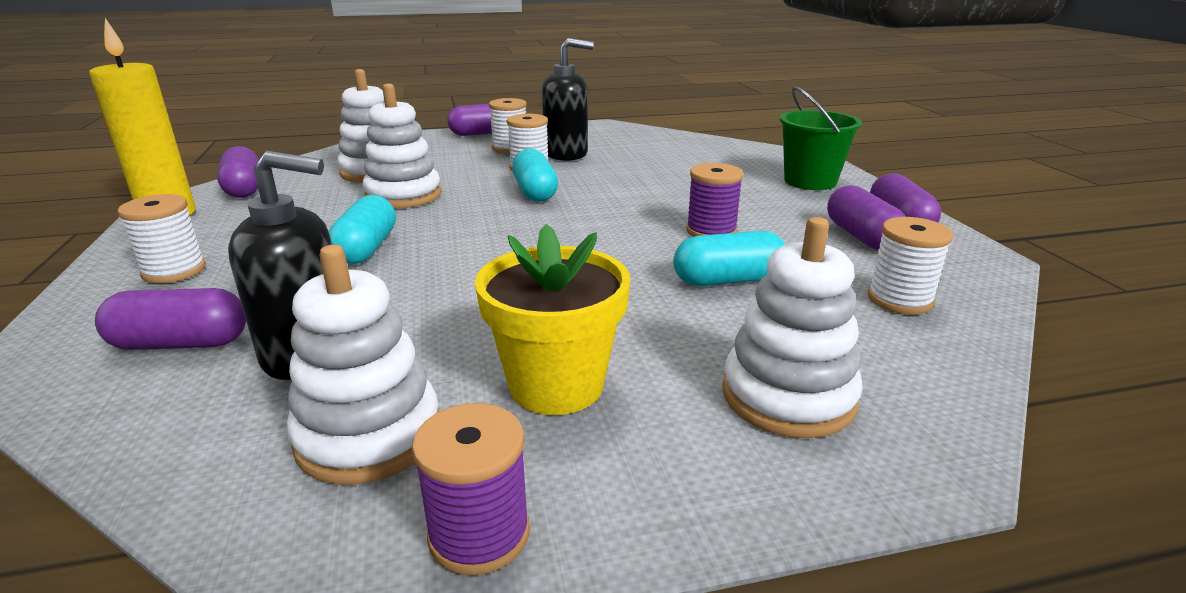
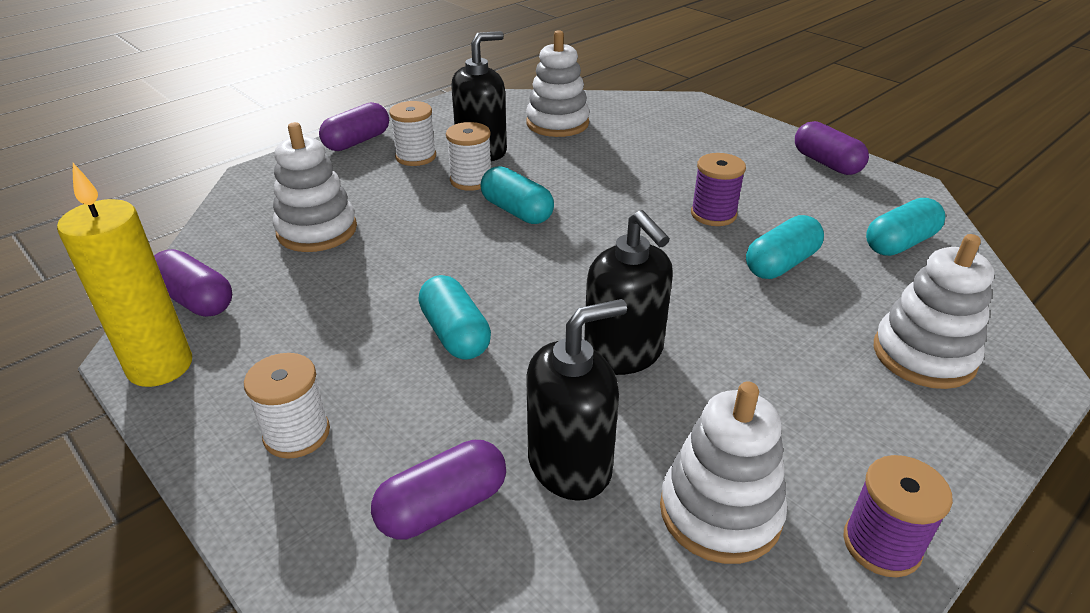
camera: 30 degrees left, 10 degrees up
white stacking toy [363,84,441,208] -> white stacking toy moved to [526,30,590,137]
yellow flower pot [475,224,631,415] -> none
green bucket [779,87,862,190] -> none
purple capsule [827,185,906,250] -> none
white spool [868,217,953,315] -> turquoise capsule [866,198,945,256]
none -> black soap dispenser [584,210,673,375]

